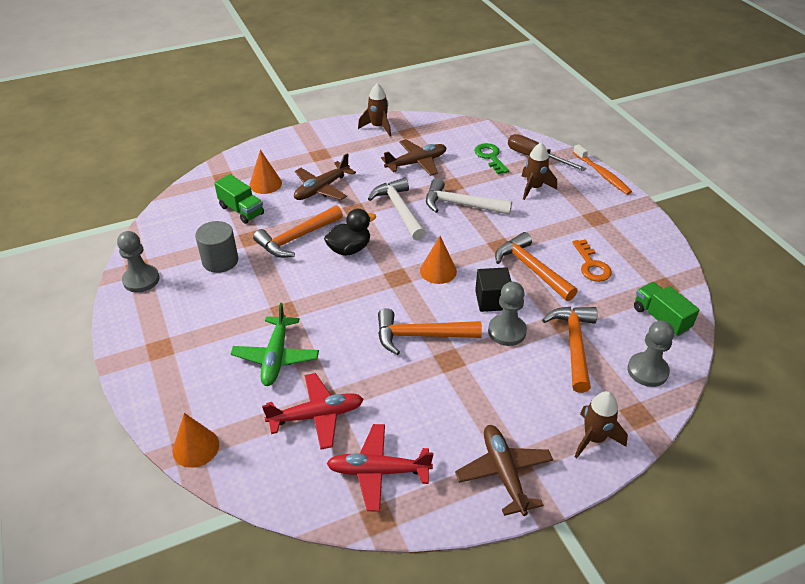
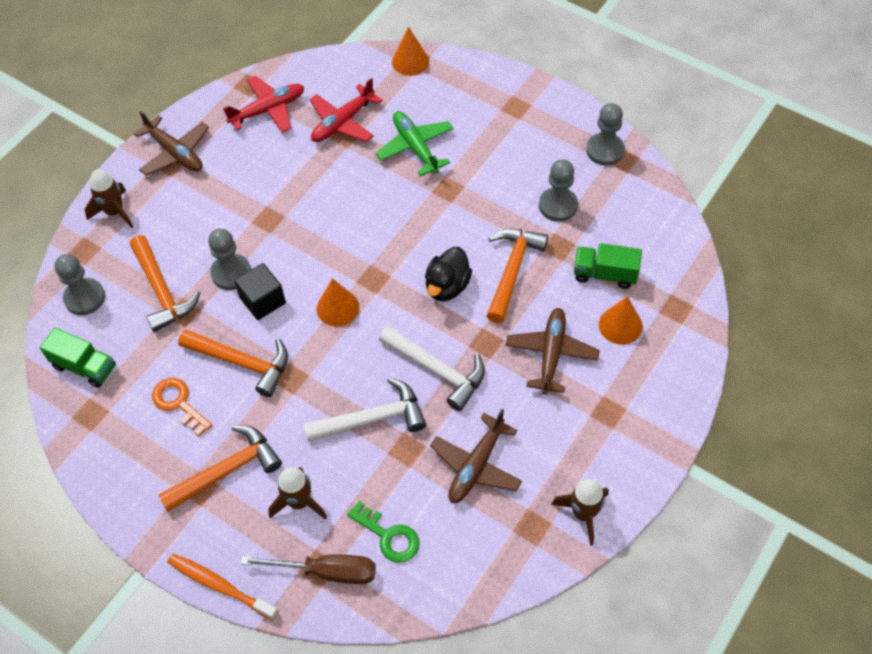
camera: 150 degrees right, 15 degrees up
grey cylinder [195,221,238,273] -> grey pawn [539,159,578,222]
orange hammer [378,308,482,355] -> orange hammer moved to [158,425,282,512]

